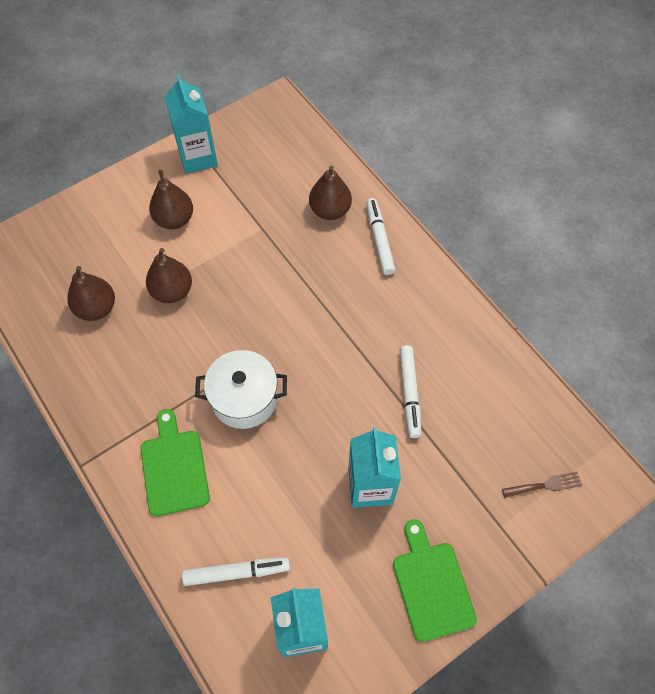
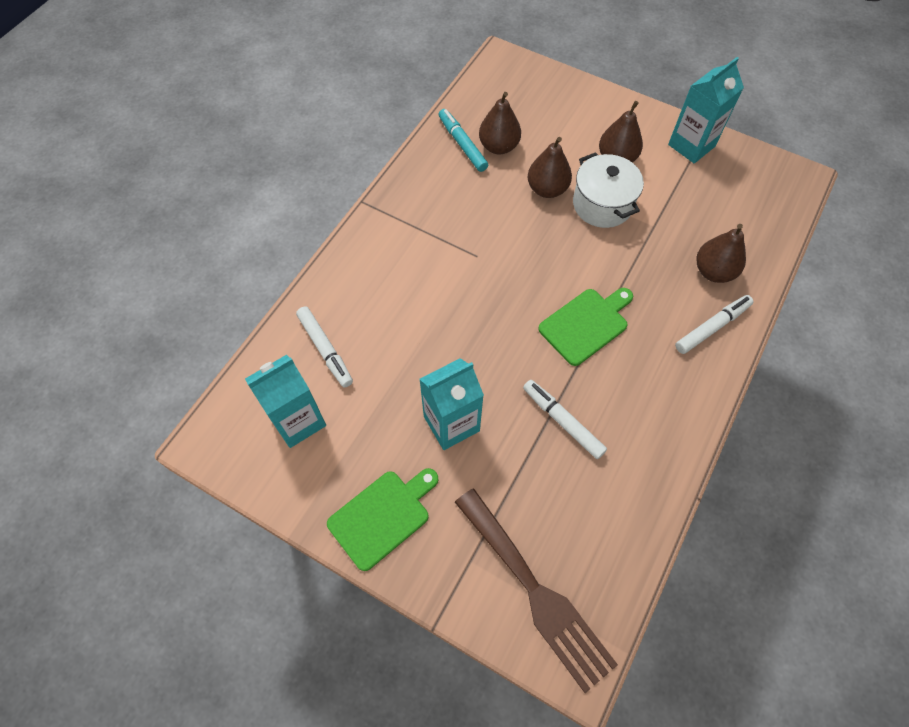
camera: 65 degrees right, 0 degrees up
green cutting board [140,409,210,516] -> green cutting board moved to [538,288,633,366]
white pot [195,350,287,429] -> white pot moved to [573,152,644,228]
white marker [399,345,421,438] -> white marker turned 75 degrees clockwise [523,380,607,459]
brown fork [502,471,582,498] -> brown fork [455,488,618,693], size x2.41
none -> turquoise marker [439,109,488,172]

